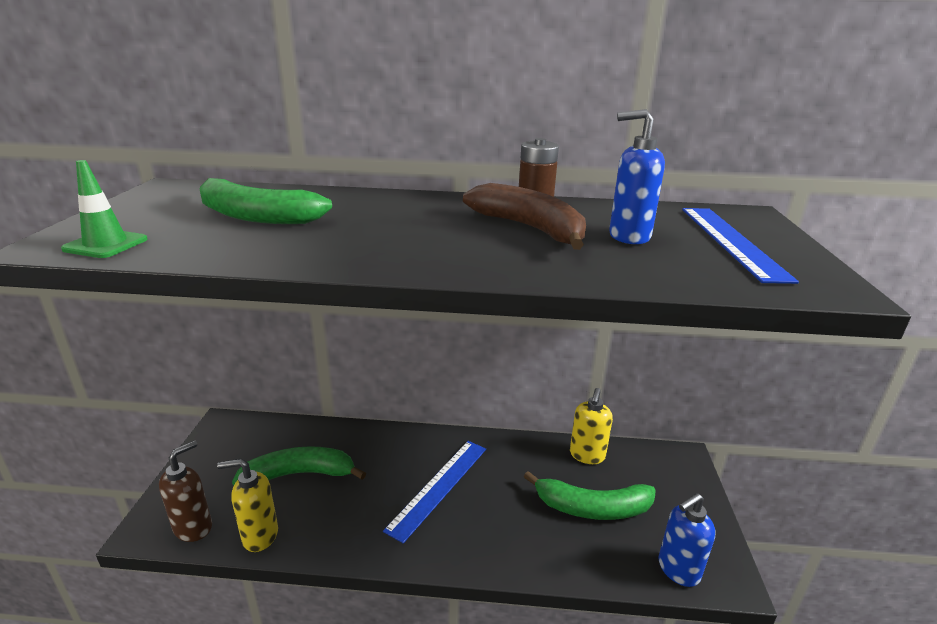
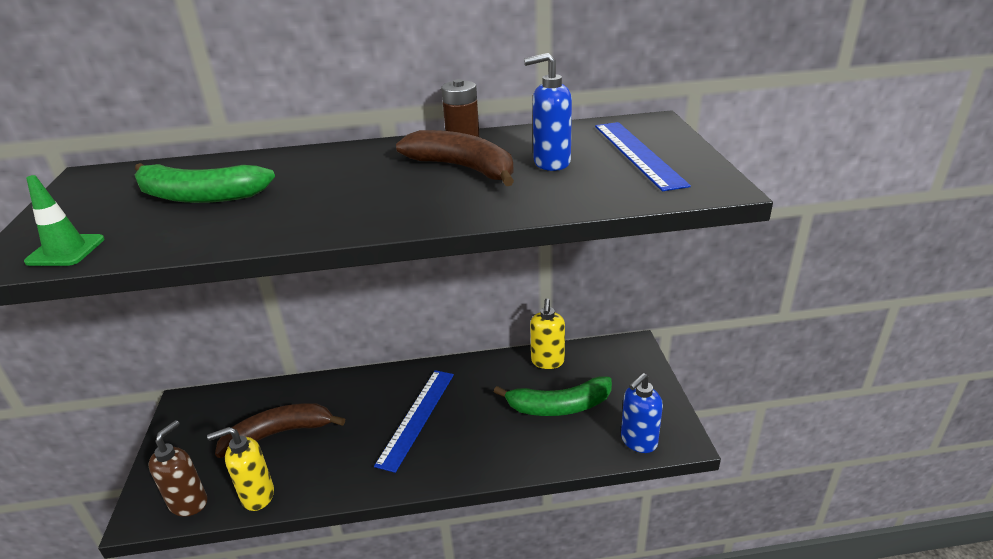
camera: 10 degrees left, 5 degrees up
green banana [232,446,366,485] -> brown banana [215,403,345,458]

